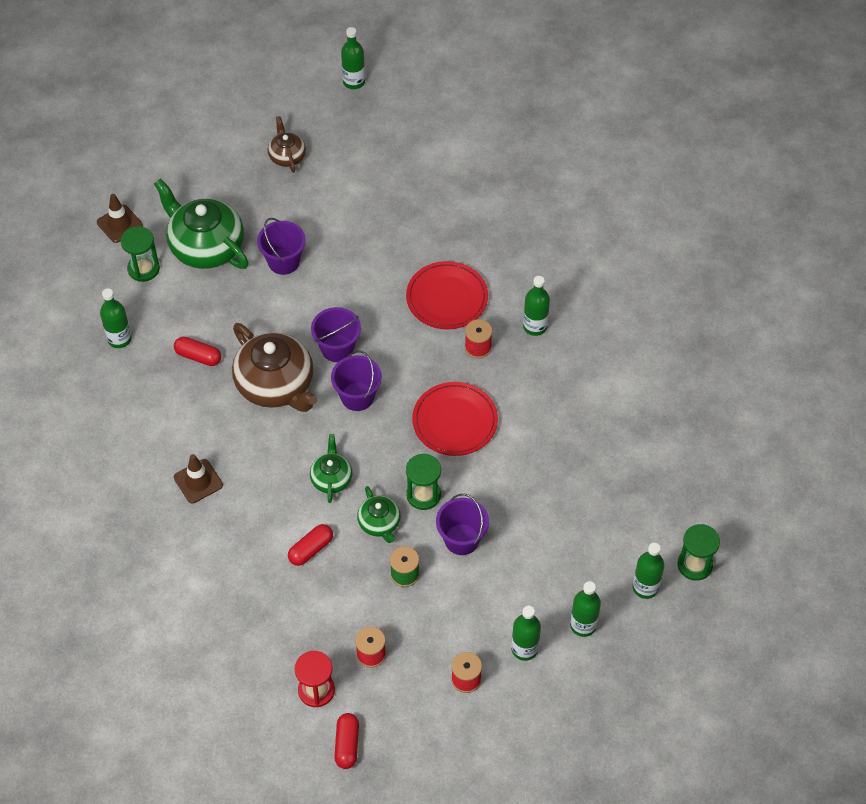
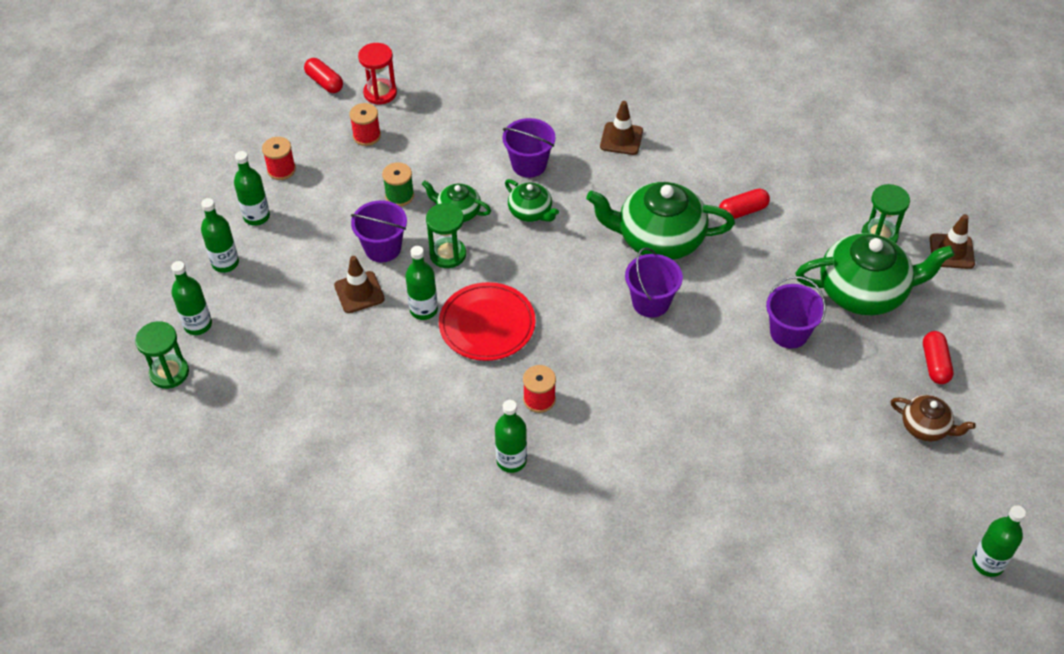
camera: 135 degrees right, 5 degrees down
green bottle [100,288,132,348] -> green bottle moved to [405,246,438,320]
brown teapot [232,323,317,412] -> green teapot [586,182,735,260]
red capsule [288,524,333,566] -> red capsule moved to [923,331,953,384]
purple bucket [331,351,382,411] -> purple bucket moved to [502,118,555,178]
red plate [406,261,488,329] -> none
none -> brown traffic cone [334,256,385,313]

